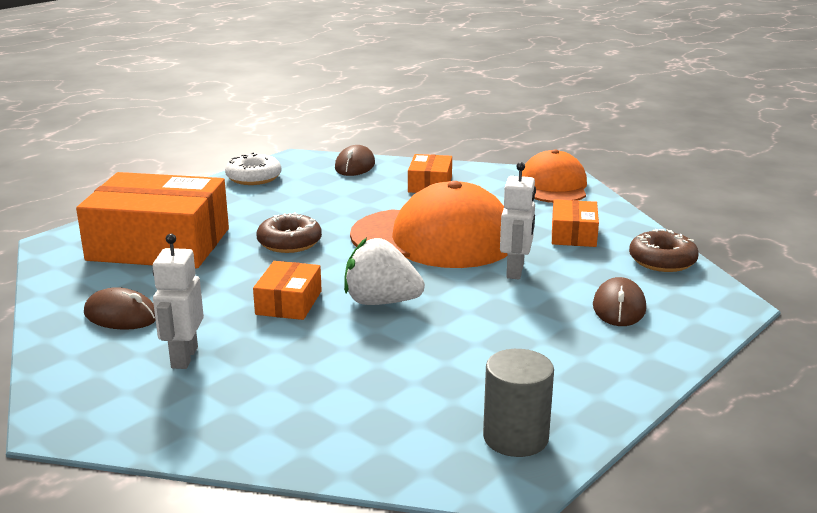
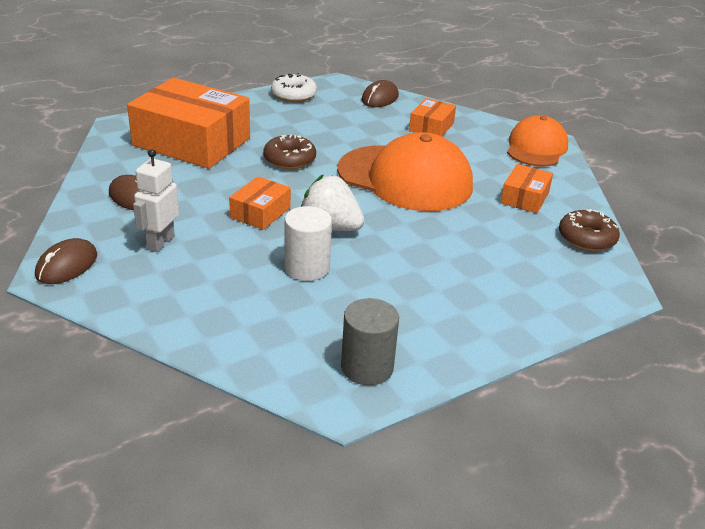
camera: 15 degrees right, 10 degrees up
white robot [500,162,536,280] -> none
brown mouse [593,277,646,326] -> brown mouse moved to [35,238,97,284]
none -> white cylinder [284,206,332,281]

